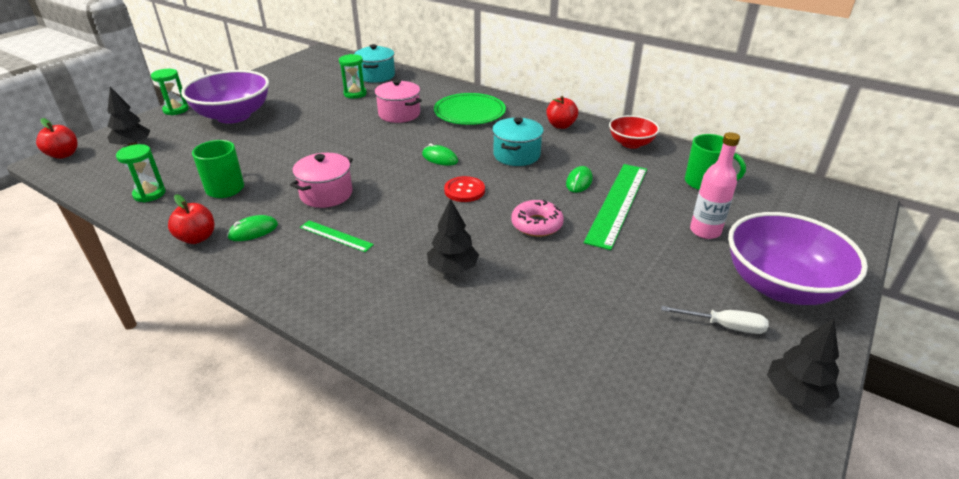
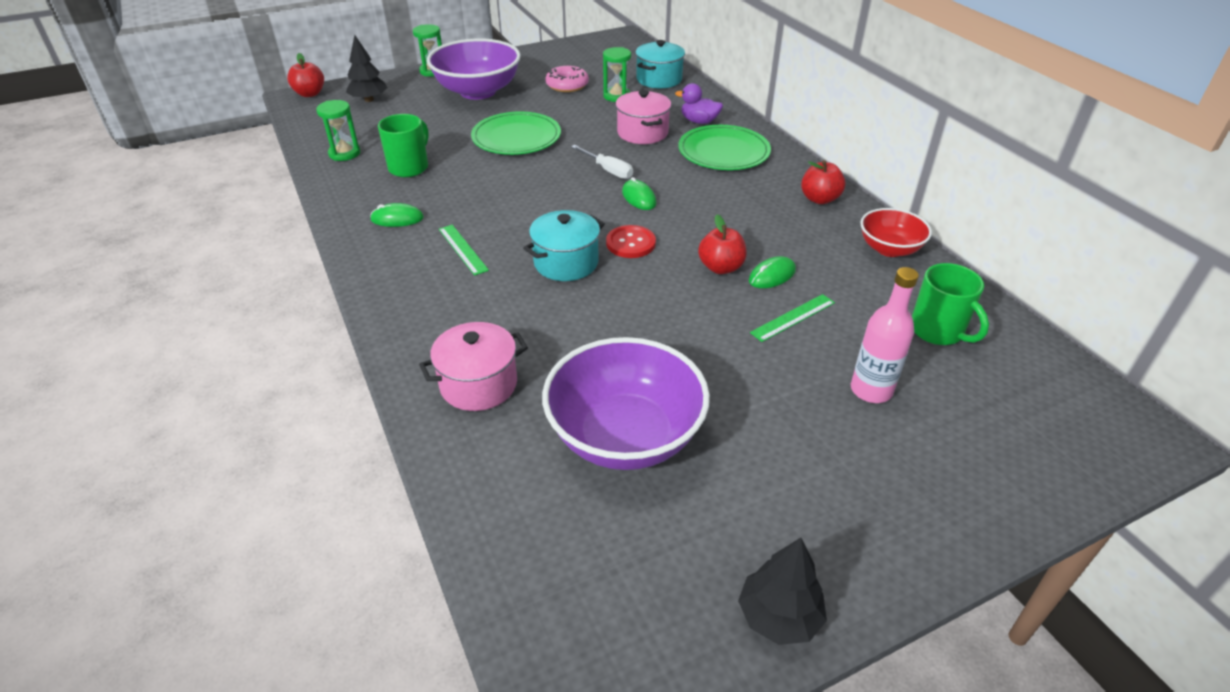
camera: 30 degrees right, 5 degrees up
red apple [168,194,214,244] -> red apple moved to [698,214,747,274]
pink pot [290,153,353,208] -> pink pot moved to [419,322,528,411]
black tree [427,199,479,273] -> none
turquoise pot [492,117,544,166] -> turquoise pot moved to [523,210,605,281]
pink donut [511,200,564,237] -> pink donut moved to [545,66,589,92]
green ruler [584,164,647,250] -> green ruler [750,294,835,342], size x0.50
white screwdriver [661,306,769,334] -> white screwdriver moved to [571,145,633,179]
purple bowl [728,212,868,305] -> purple bowl moved to [542,337,710,470]
none -> green plate [471,111,561,155]
none -> purple duck [675,83,723,124]

